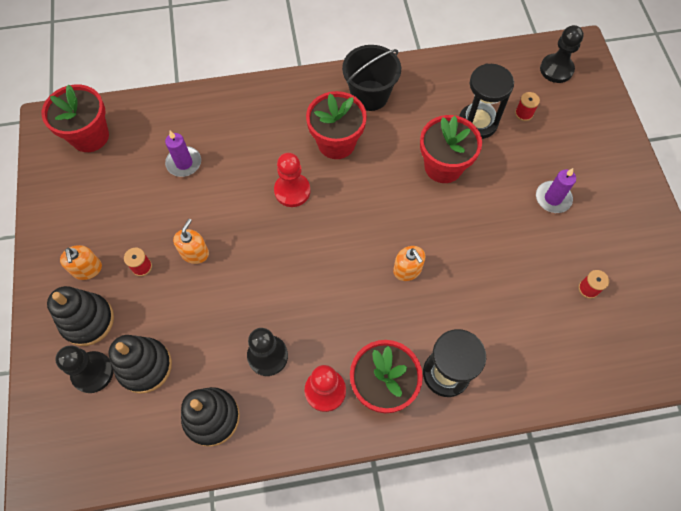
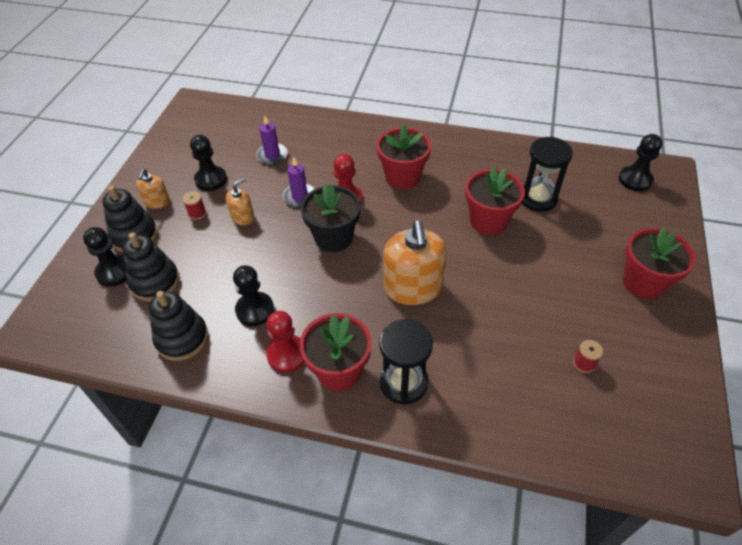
camera: 25 degrees right, 15 degrees down
red flower pot [42,84,109,152] -> red flower pot moved to [623,227,696,299]
black bucket [342,45,401,111] -> none
orange soap dispenser [393,246,425,281] -> orange soap dispenser [384,220,447,305], size x1.98
red spool [515,92,540,121] -> none
purple candle [536,168,576,213] -> purple candle moved to [283,157,314,207]
none -> black pawn [190,135,227,191]
none -> black flower pot [301,184,361,252]

